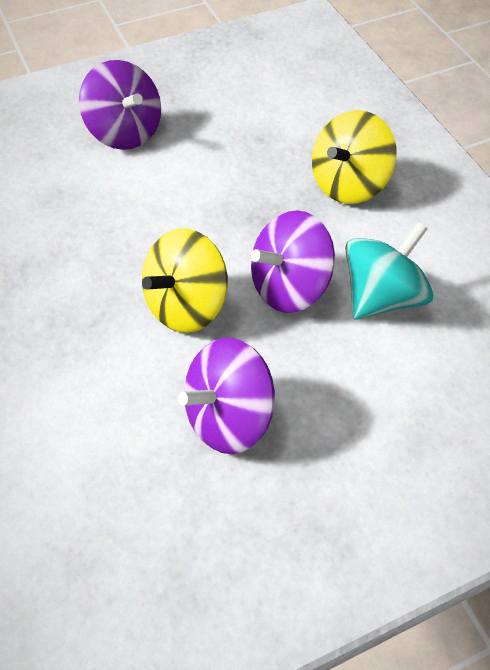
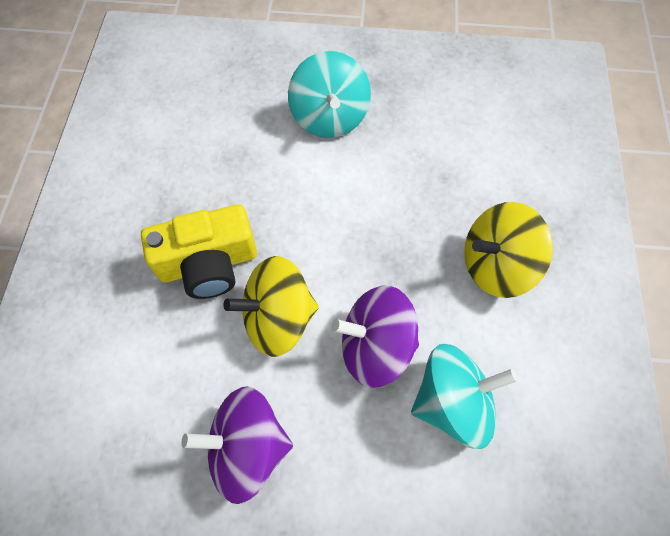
camera: 30 degrees right, 10 degrees up
purple spinning top [79,60,161,150] -> turquoise spinning top [288,51,371,138]
none -> yellow camera [141,204,257,299]

